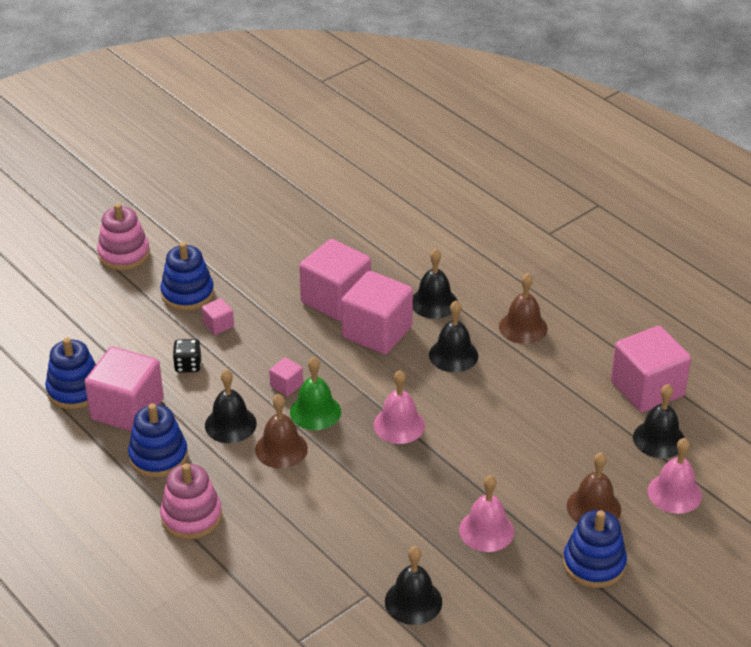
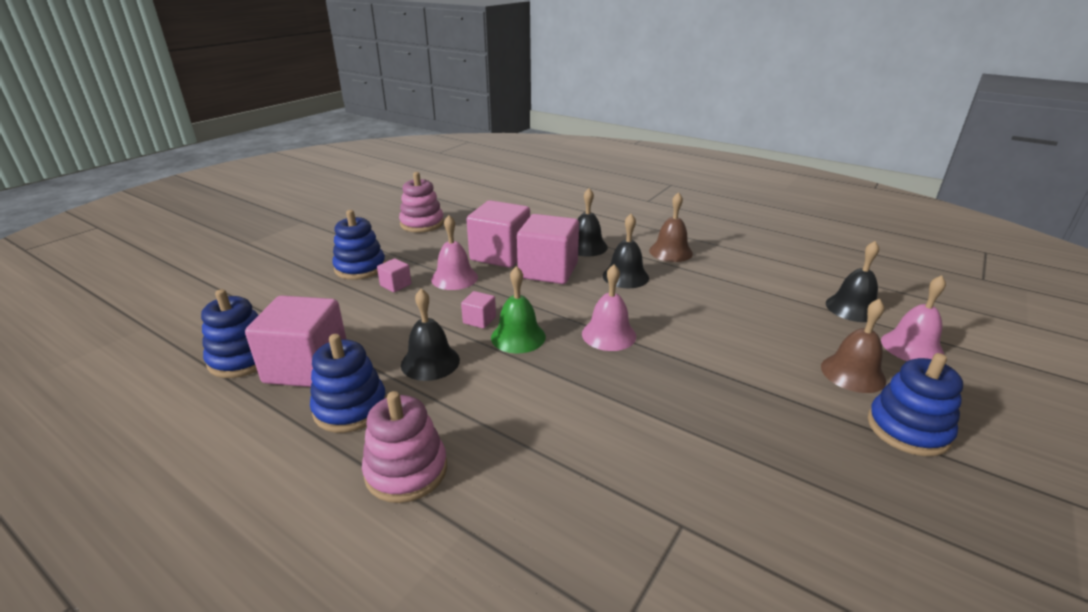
camera: 15 degrees left, 10 degrees down
pink stacking toy [97,203,150,271] -> pink stacking toy moved to [399,172,444,233]
black dice [173,339,201,373] -> none
brown bell [255,394,308,469] -> none
black bell [385,546,442,625] -> none
pink bell [459,475,514,552] -> pink bell moved to [431,215,478,290]
pink cube [611,326,691,413] -> none

